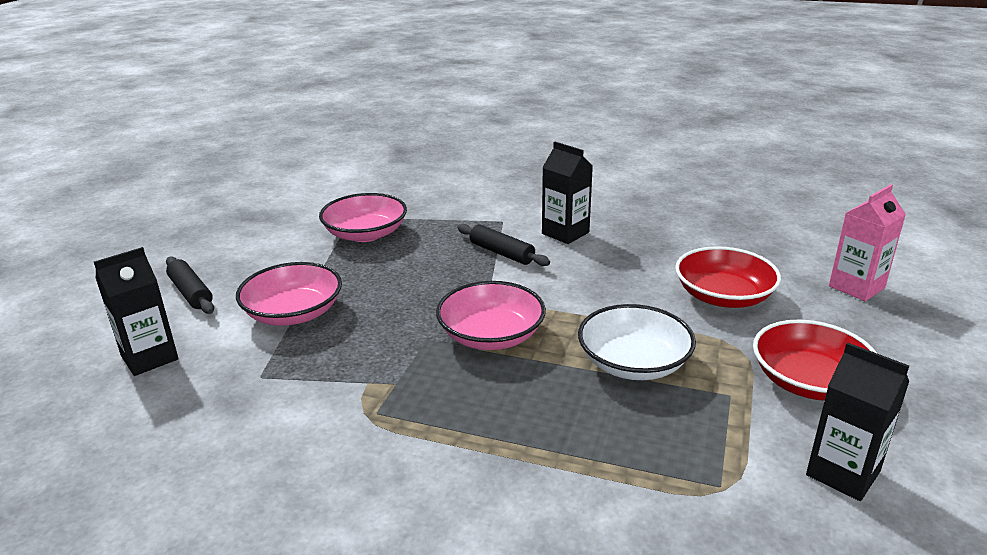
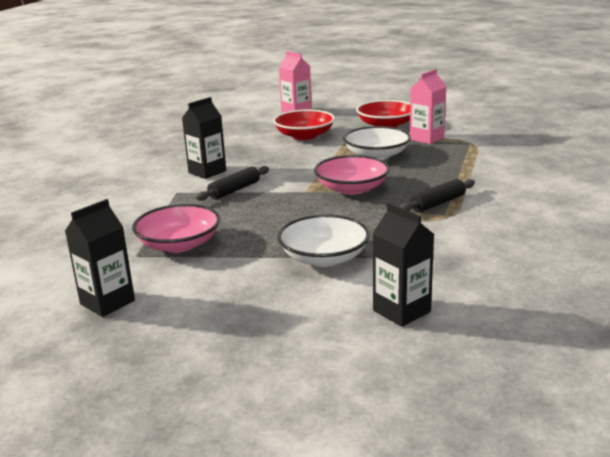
camera: 90 degrees left, 5 degrees down
black rolling pin [166,256,214,314] -> black rolling pin moved to [400,179,475,212]
pink bowl [236,262,342,326] -> white bowl [278,214,370,267]
black carton [806,342,909,501] -> black carton moved to [65,199,135,317]
none -> pink carton [410,69,447,144]

